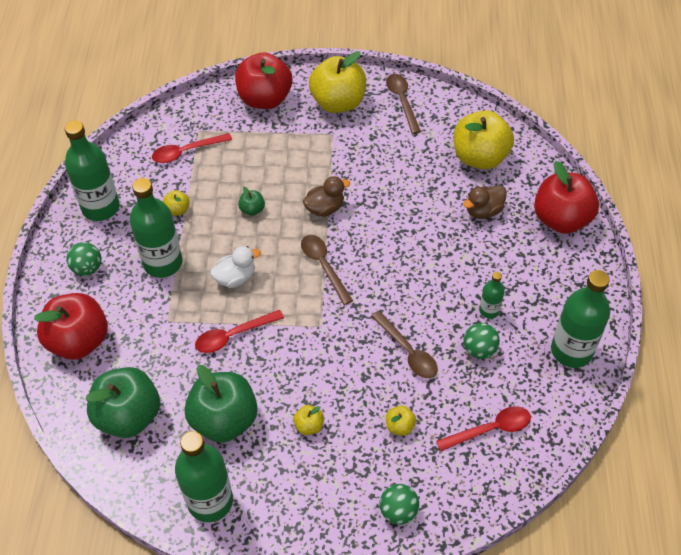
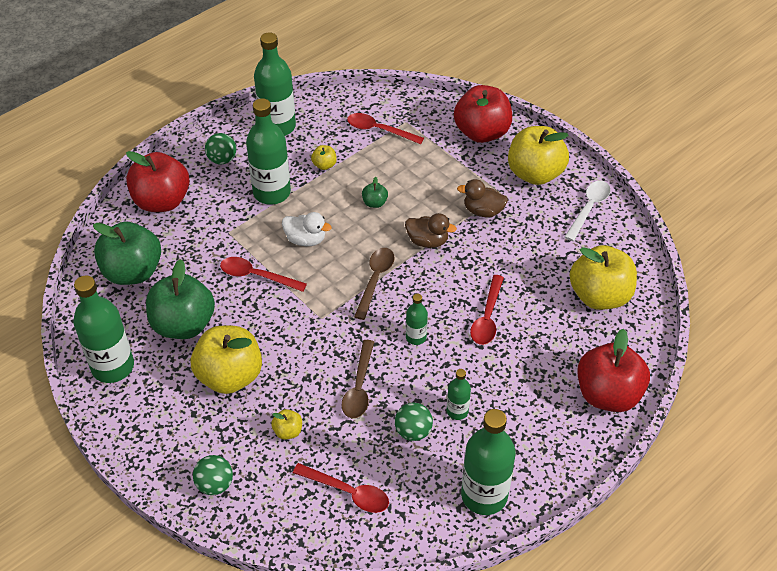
camera: 45 degrees right, 5 degrees down
yellow apple [293,405,324,435] -> yellow apple [191,326,262,394], size x2.34
brown spoon [386,74,421,134] -> white spoon [565,181,611,241]
brown duck [463,185,507,219] -> brown duck moved to [457,179,508,217]
none -> green bottle [406,294,428,345]
none -> red spoon [470,275,504,345]

